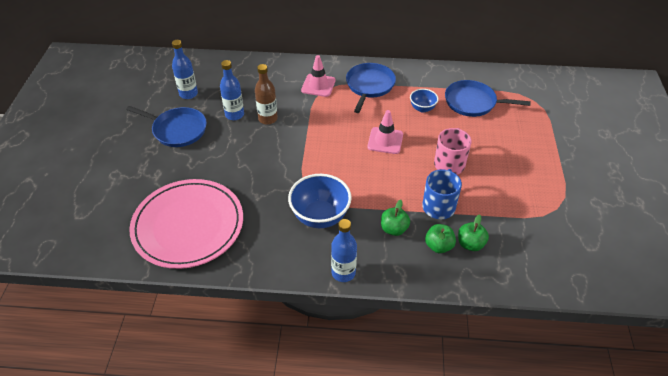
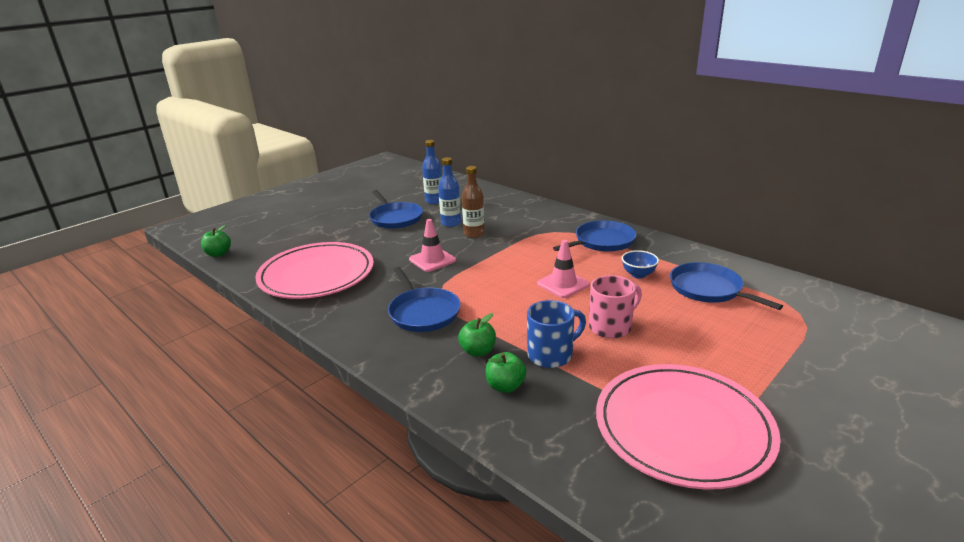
camera: 40 degrees right, 20 degrees down
blue bowl [288,174,352,228] -> blue pan [388,267,461,332]
pink traffic cone [301,55,336,97] -> pink traffic cone moved to [409,219,456,272]
blue bottle [331,219,357,282] -> none
green apple [458,214,489,251] -> green apple moved to [201,225,231,257]
none -> pink plate [596,364,781,490]

